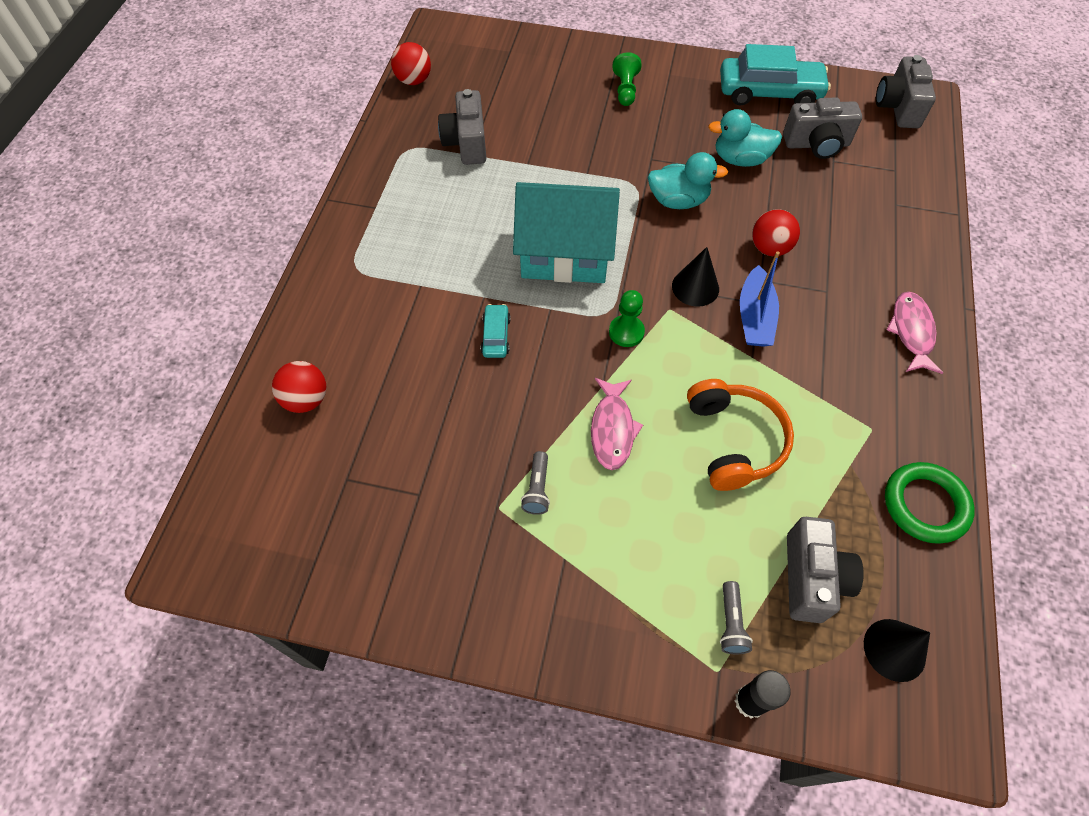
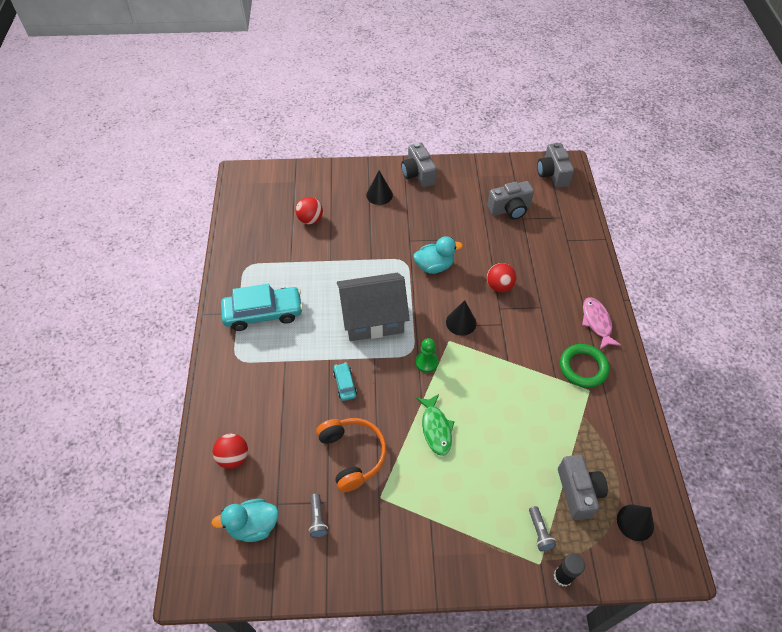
camera: 15 degrees left, 5 degrees down
red ball [391,42,431,85] -> red ball moved to [296,197,323,224]
grey camera [438,89,486,165] -> grey camera moved to [401,143,437,188]
turquoise house [513,182,620,283] -> grey house [337,273,410,341]
grey flashlight [521,451,550,515] -> grey flashlight moved to [309,493,328,538]
pink fish [591,378,643,470] -> green fish [416,394,455,456]
green pawn [613,52,641,106] -> black cone [366,171,393,205]
orange headphones [687,379,794,491] -> orange headphones moved to [316,418,387,492]
turquoise duck [708,109,782,167] -> turquoise duck moved to [211,499,279,542]
turquoise car [720,44,831,105] -> turquoise car moved to [221,284,303,331]
blue boat [740,251,780,347] -> none
green ring [885,462,975,544] -> green ring moved to [560,344,609,388]

